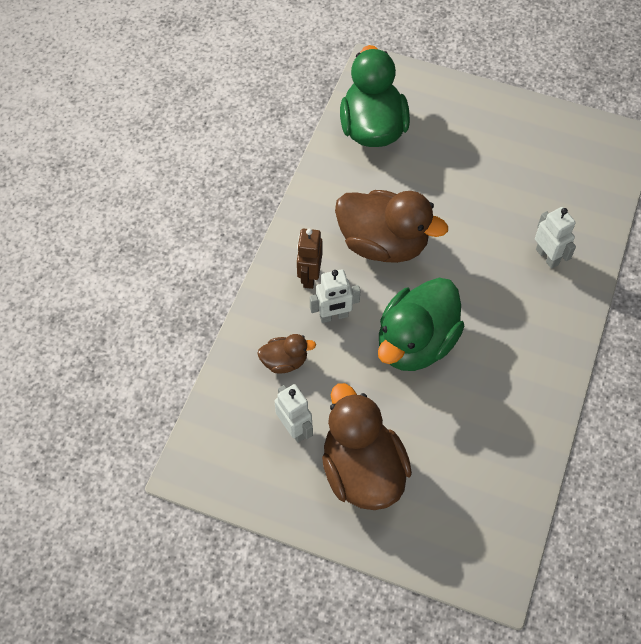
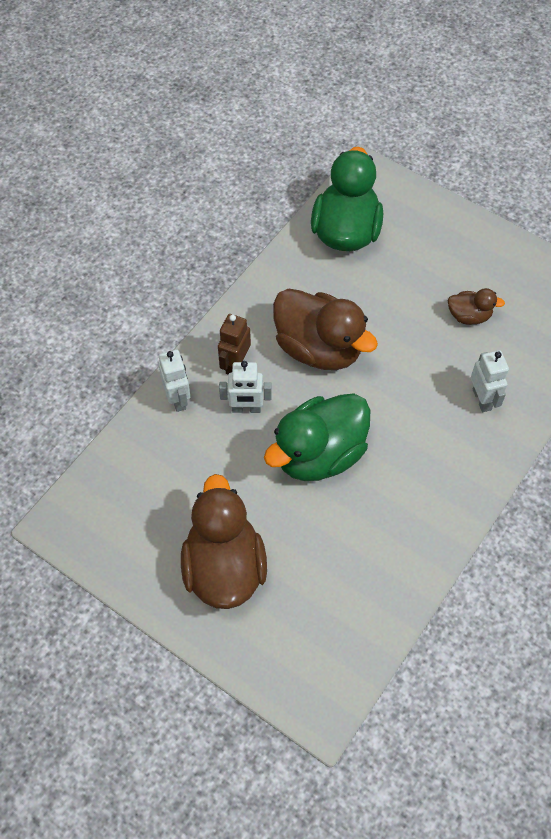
camera: 15 degrees right, 0 degrees up
brown duck [257,334,316,373] -> brown duck moved to [447,288,505,325]
white robot [275,384,313,443] -> white robot moved to [159,350,191,412]

